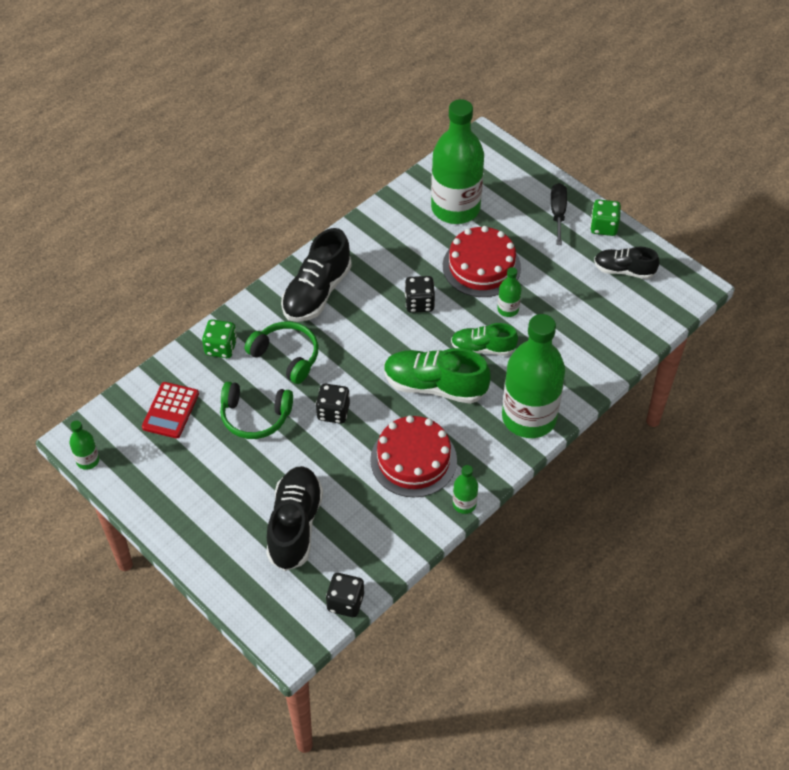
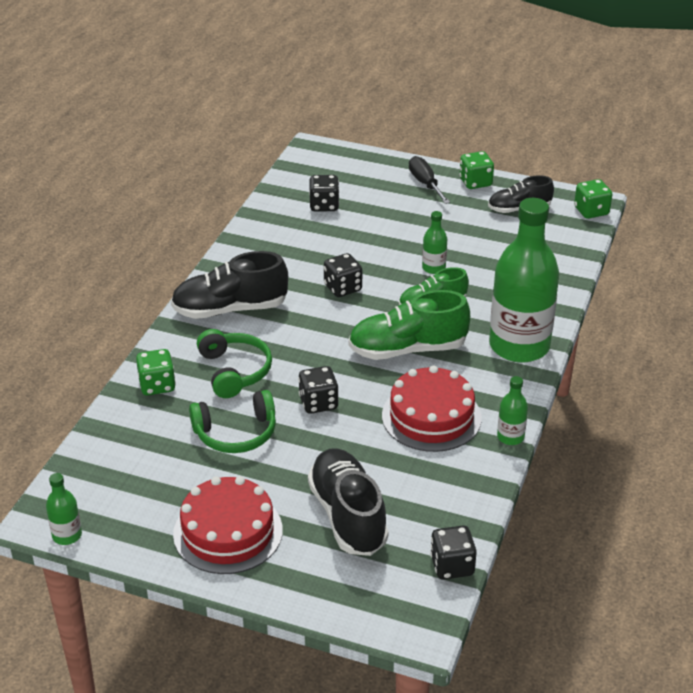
camera: 25 degrees left, 15 degrees down
red calculator [142,382,199,438] -> none
green headphones [245,322,318,384] -> green headphones turned 60 degrees clockwise [197,329,272,398]
black shoe [281,228,352,322] -> black shoe turned 75 degrees clockwise [171,251,288,319]
green bottle [431,99,484,224] -> black dice [309,175,339,212]
red cake [443,226,521,297] -> red cake moved to [173,476,283,574]
none -> green dice [574,179,612,219]

